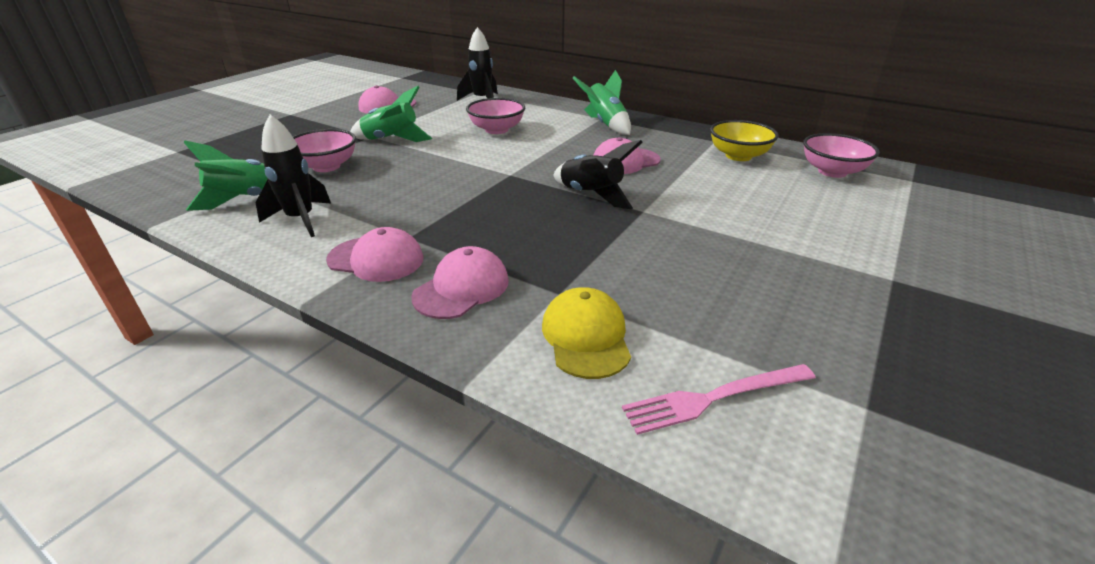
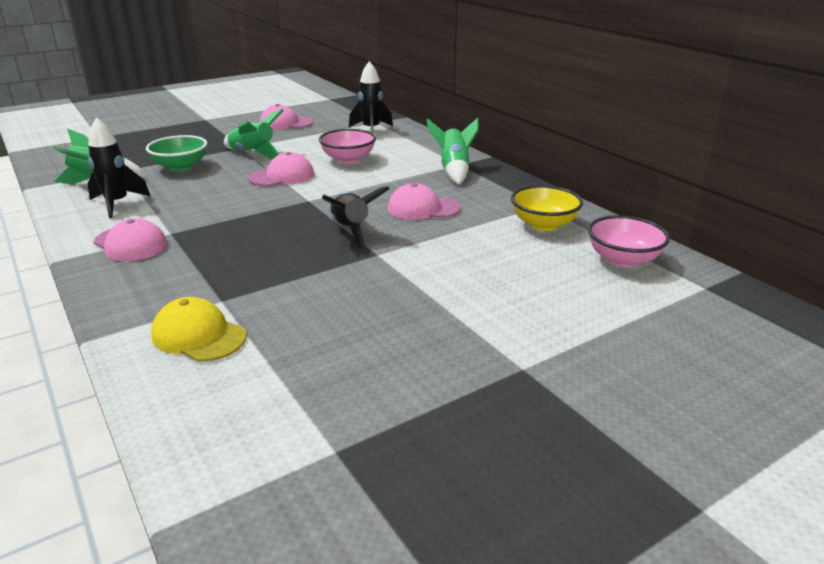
camera: 25 degrees right, 5 degrees down
pink bowl [293,129,356,172] -> green bowl [146,135,207,171]
pink cap [411,246,509,319] -> pink cap moved to [249,152,314,186]
yellow cap [542,287,631,379] -> yellow cap turned 75 degrees counterclockwise [151,297,247,362]
pink fork [622,364,816,435] -> none

